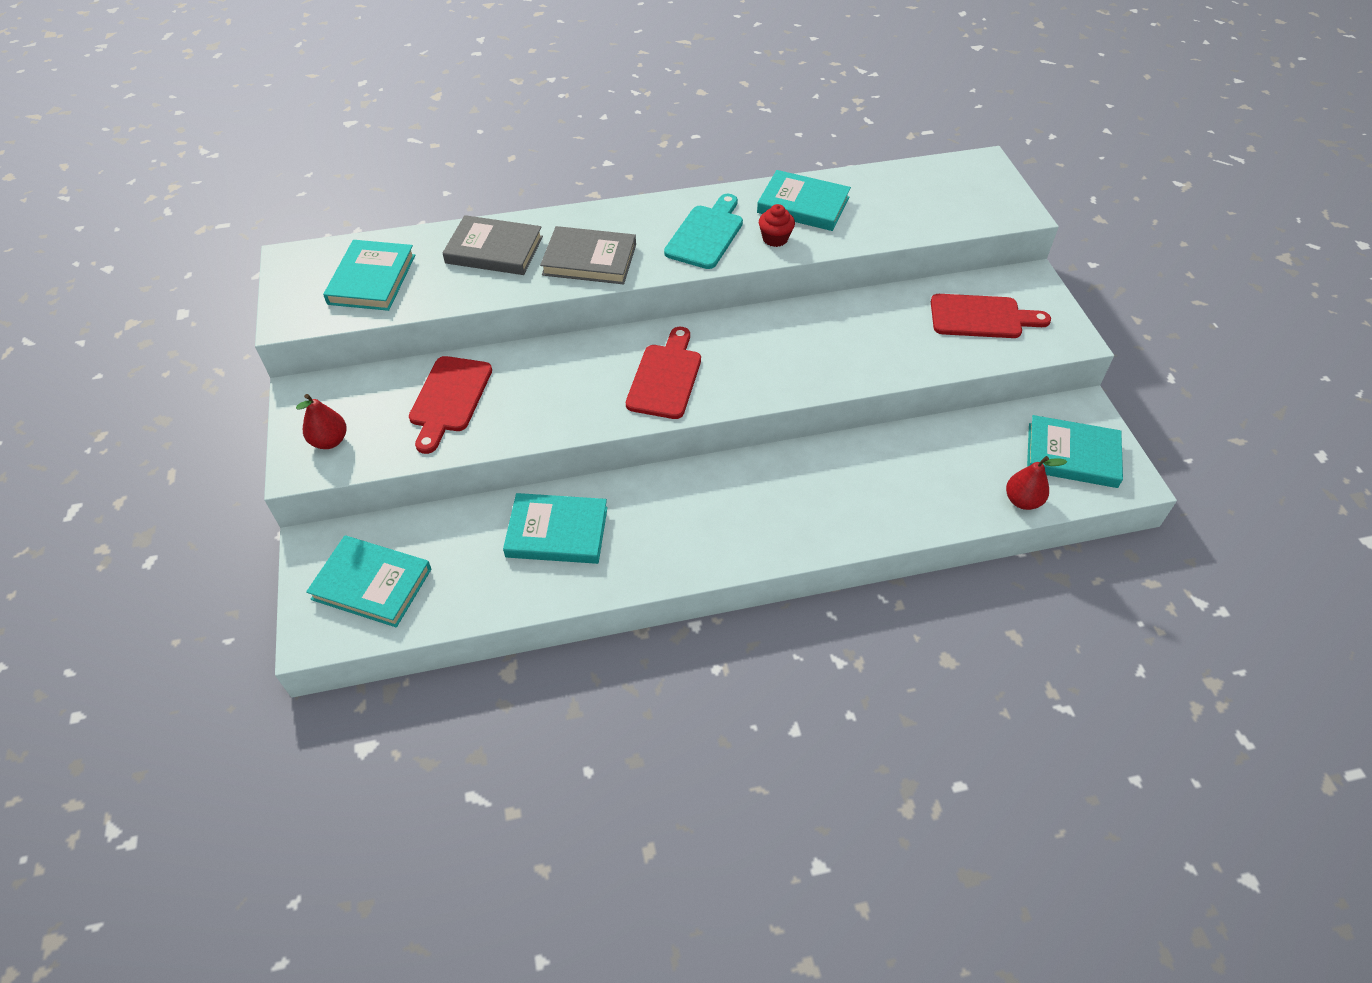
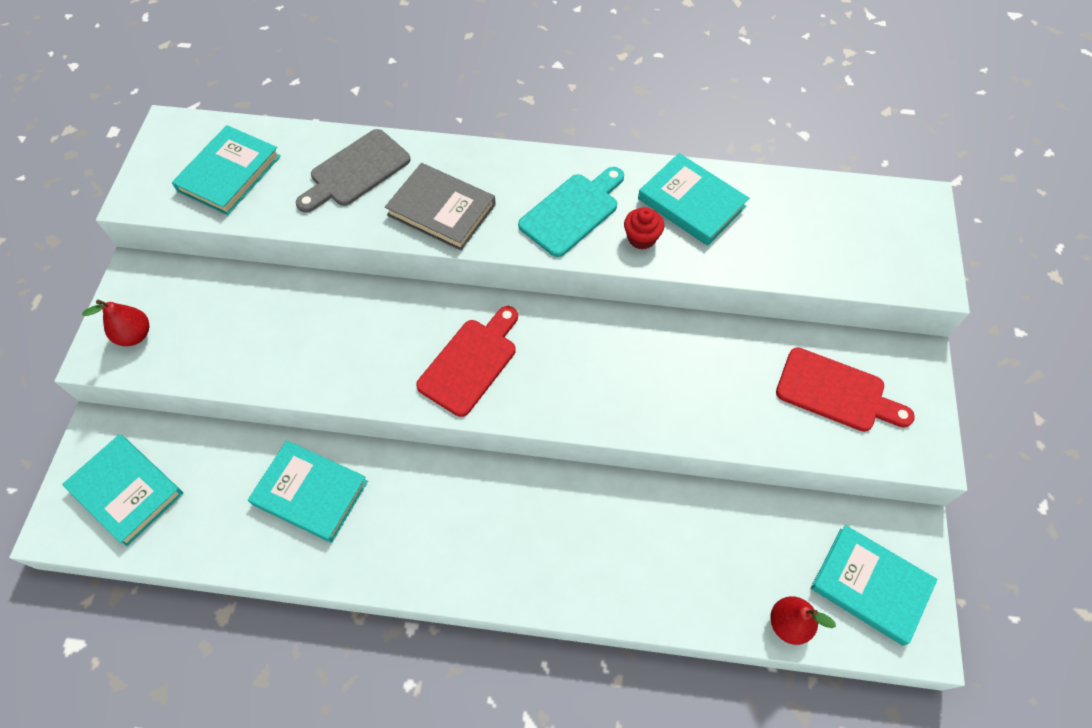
camera: 20 degrees right, 10 degrees up
red cutting board [409,356,492,454] -> none
grey book [443,215,543,275] -> grey cutting board [296,129,410,213]

